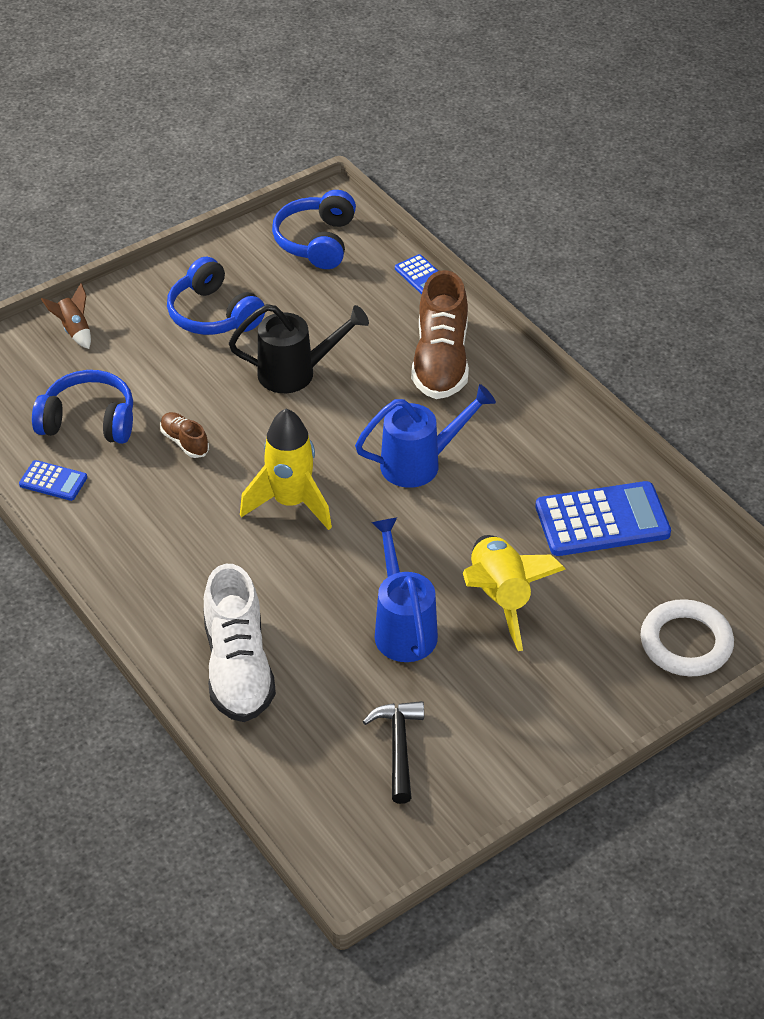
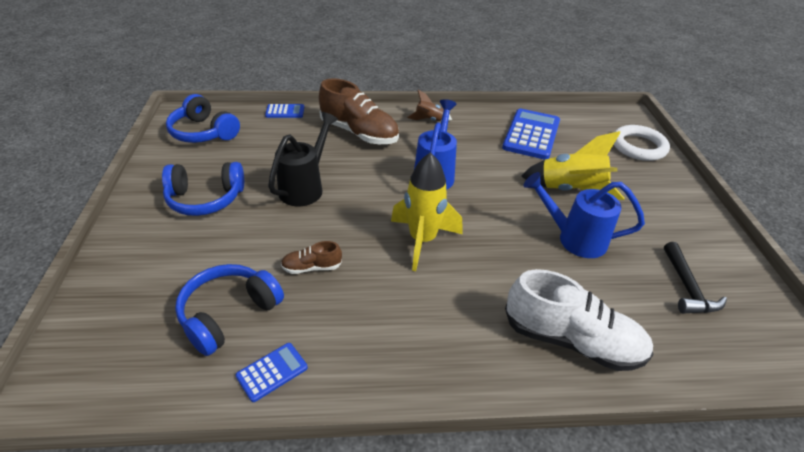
camera: 60 degrees left, 5 degrees down
brown rocket [41,283,91,349] -> brown rocket moved to [407,90,452,121]
black hammer [363,701,424,804] -> black hammer turned 120 degrees counterclockwise [664,242,727,314]

